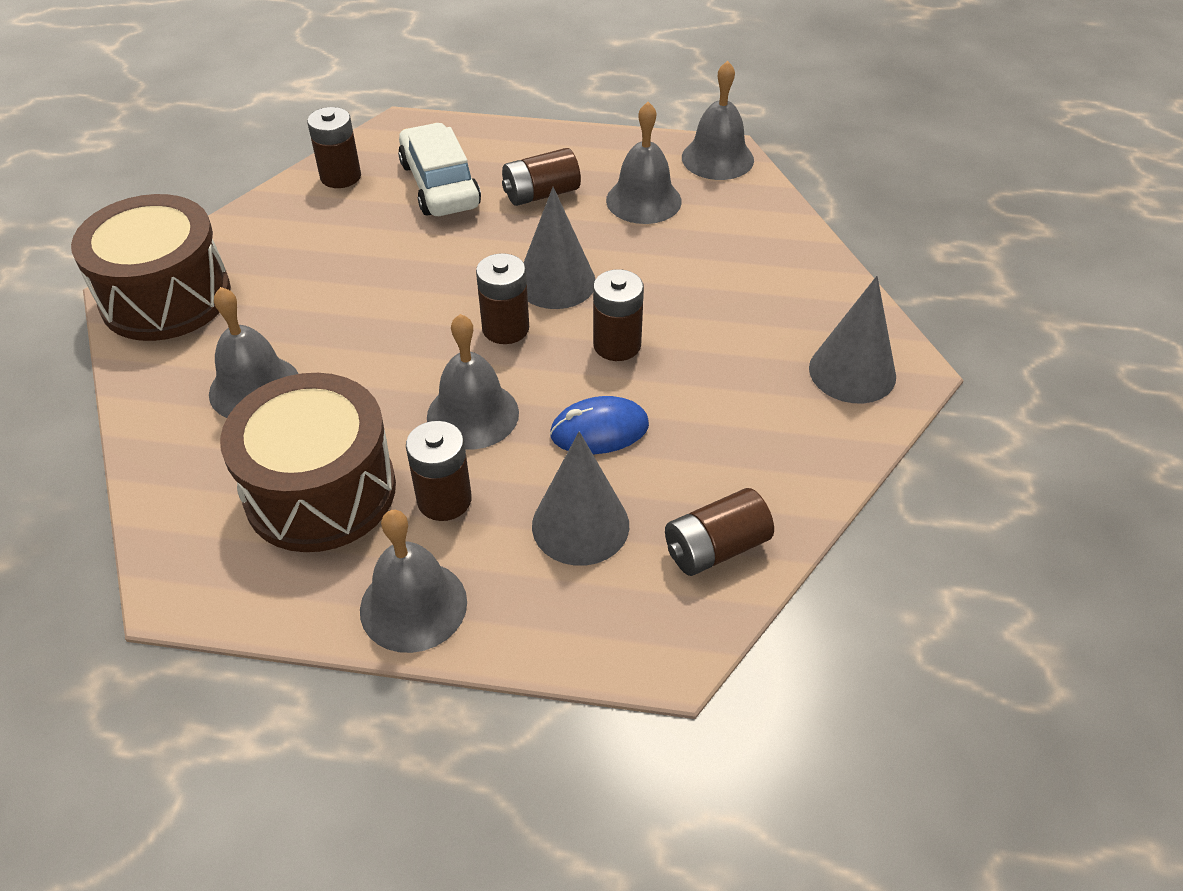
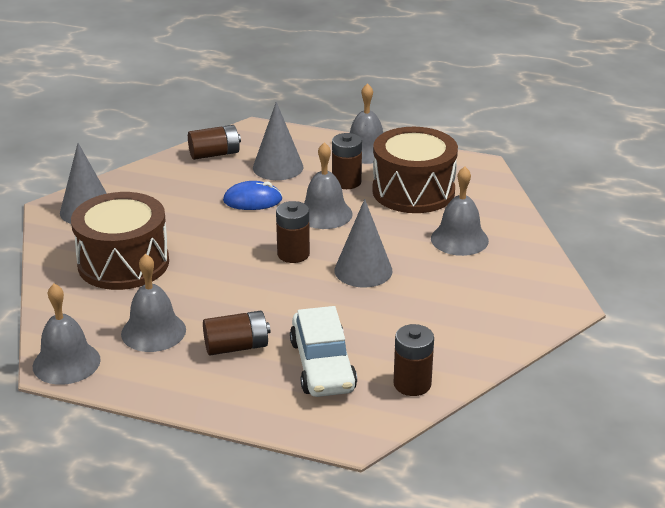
camera: 170 degrees left, 15 degrees down
brown drum [71,194,231,341] -> brown drum moved to [71,192,169,290]
grey cone [524,187,595,309] -> grey cone moved to [334,199,392,287]
brown battery [593,269,644,361] -> none

